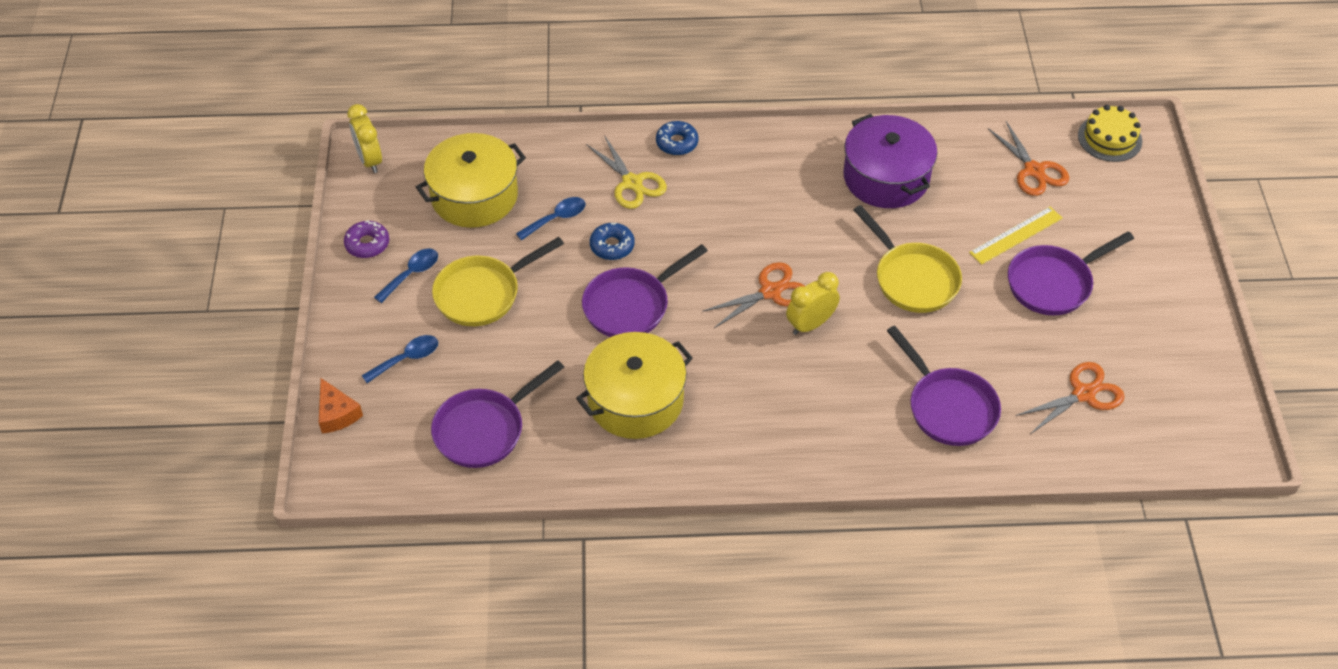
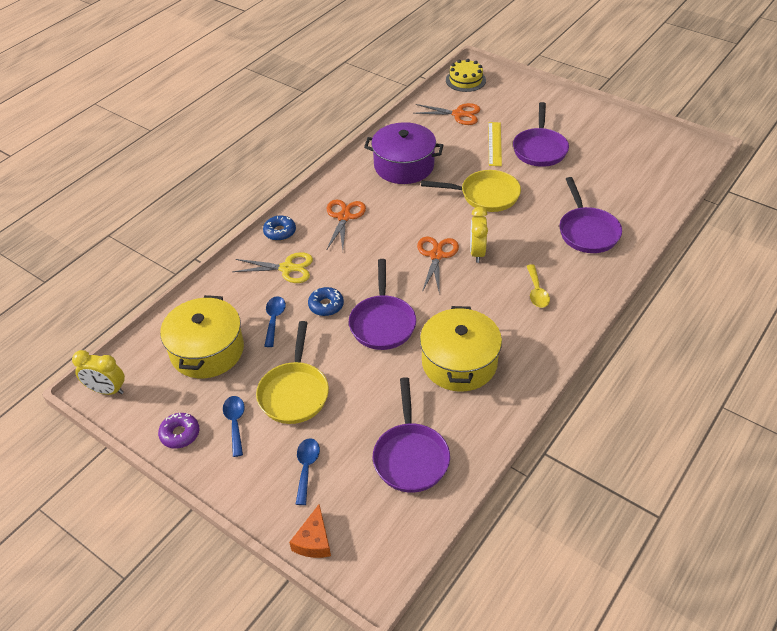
camera: 50 degrees left, 5 degrees down
orange cheese [319,378,363,434] -> orange cheese turned 90 degrees clockwise [289,504,331,558]
purple pan [887,326,1001,446] -> purple pan turned 75 degrees clockwise [560,177,622,253]
orange scissors [1016,362,1125,433] -> orange scissors moved to [327,200,366,250]
none -> yellow spoon [527,264,550,308]

